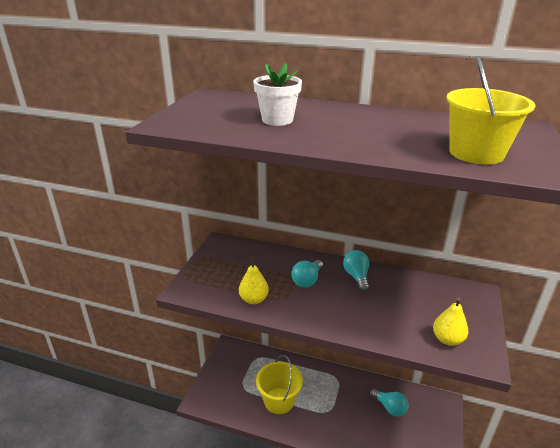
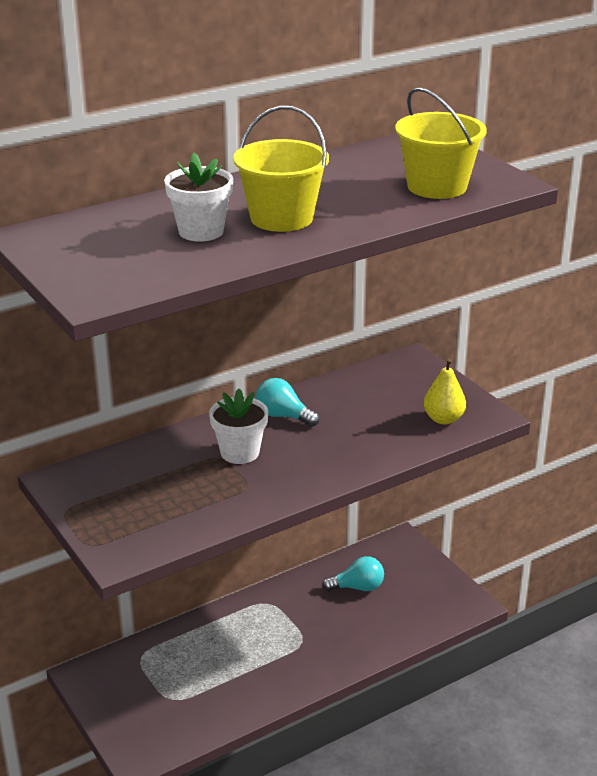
camera: 50 degrees left, 0 degrees up
yellow pear [239,257,269,304] -> none
yellow bucket [256,355,303,414] -> yellow bucket moved to [233,106,329,232]
turquoise light bulb [291,260,323,287] -> white flower pot [209,389,268,464]

